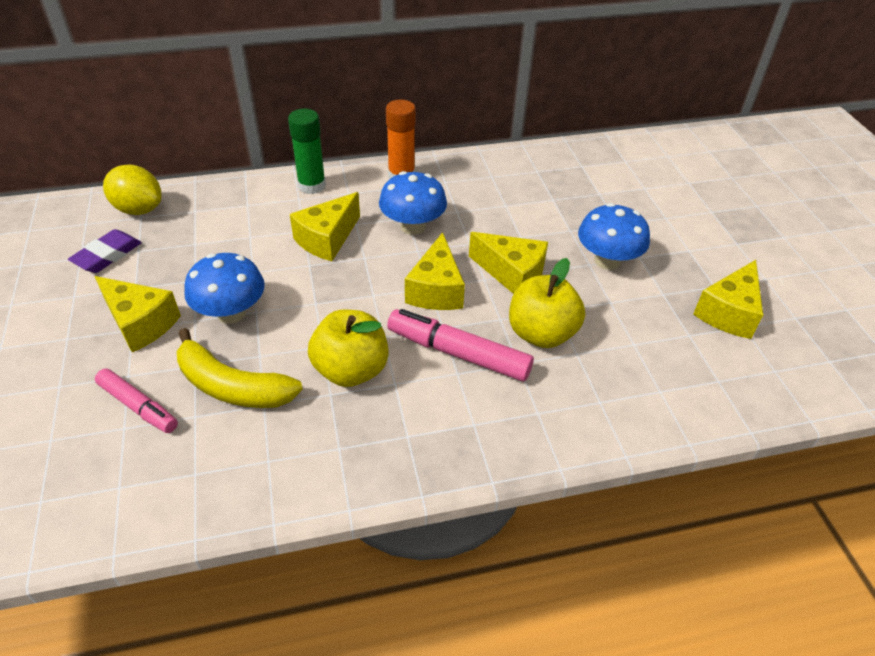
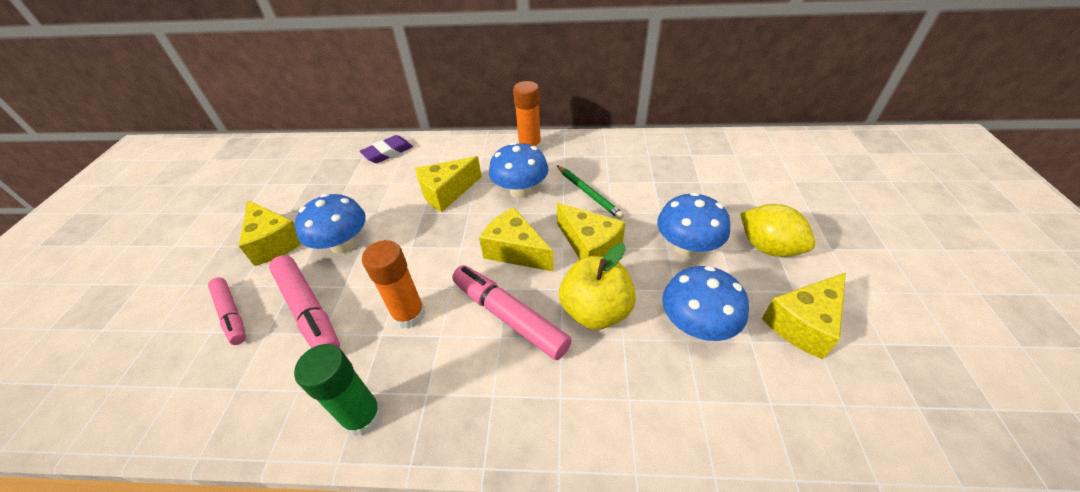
camera: 20 degrees right, 0 degrees up
purple eraser [68,229,142,273] -> purple eraser moved to [359,135,413,163]
yellow lemon [103,165,162,215] -> yellow lemon moved to [740,204,815,257]
yellow banana [176,328,303,408] -> pink marker [269,255,340,348]
green glue stick [288,109,326,194] -> green glue stick moved to [294,344,383,436]
yellow apple [308,309,389,387] -> orange glue stick [362,240,426,329]
yellow cheese [405,232,465,310] -> yellow cheese turned 105 degrees clockwise [479,207,554,272]
none -> green pencil [557,165,624,219]
none -> blue mushroom [662,266,749,341]

